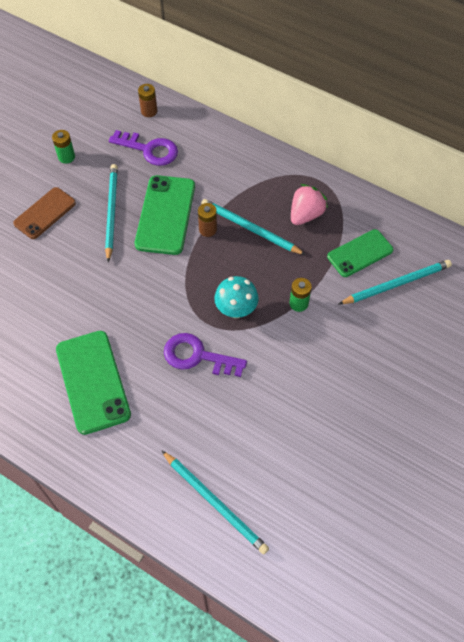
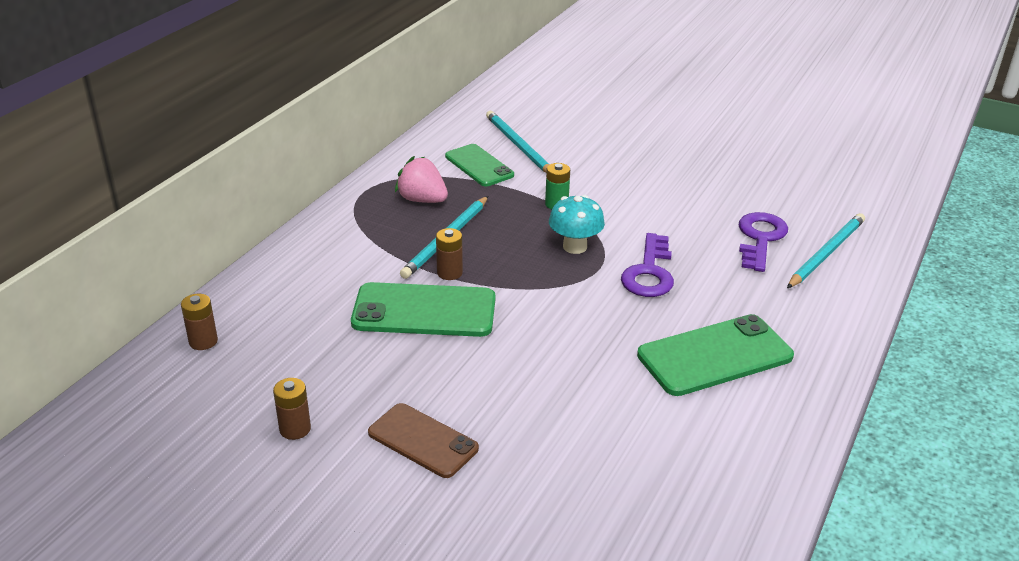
camera: 95 degrees left, 25 degrees down
green battery [52,130,75,164] -> brown battery [273,378,311,440]
turquoise pencil [105,164,118,262] -> none
purple key [109,130,178,166] -> purple key moved to [739,212,788,272]

